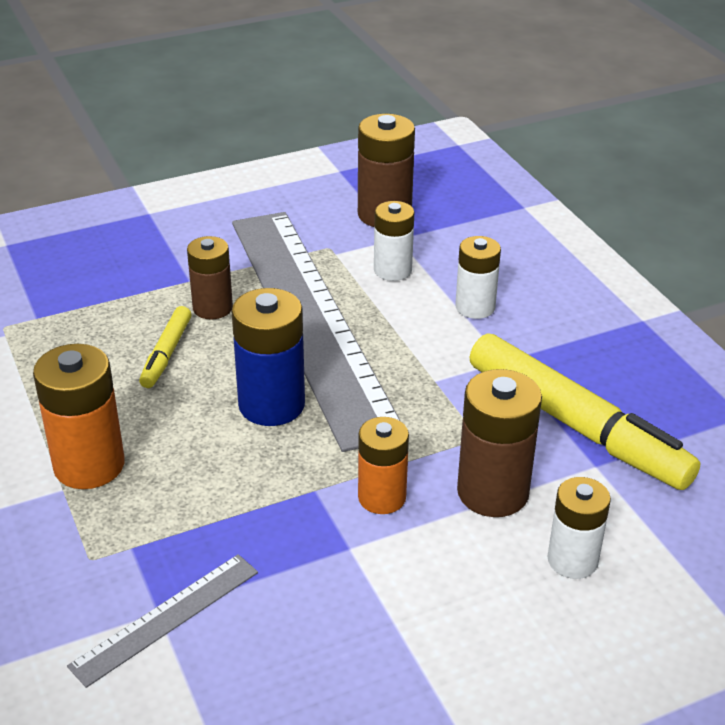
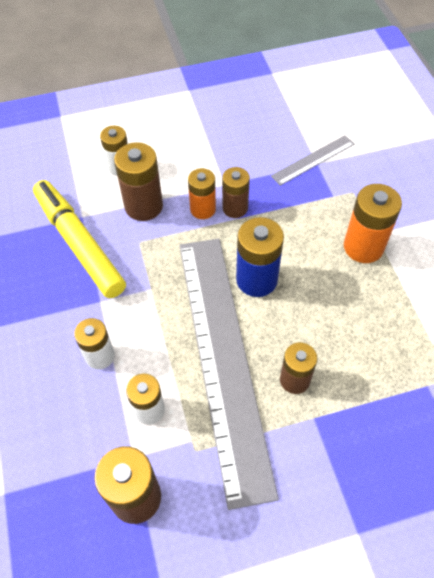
camera: 170 degrees left, 20 degrees up
yellow marker [139,306,191,388] -> none
none -> brown battery [222,167,250,218]

